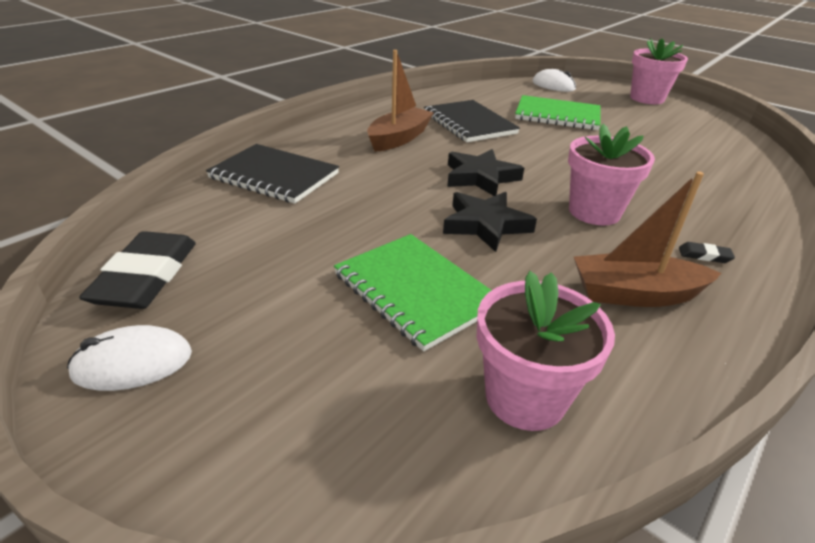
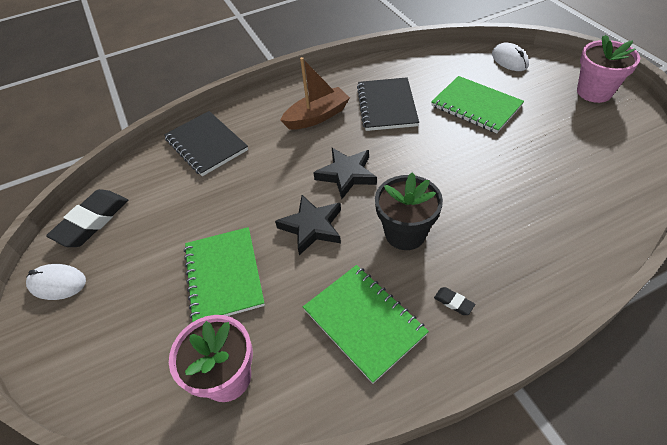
camera: 30 degrees right, 15 degrees up
pink flower pot [568,124,655,225] -> black flower pot [375,172,443,250]
brown boat [574,171,721,307] -> green notebook [303,265,429,384]

